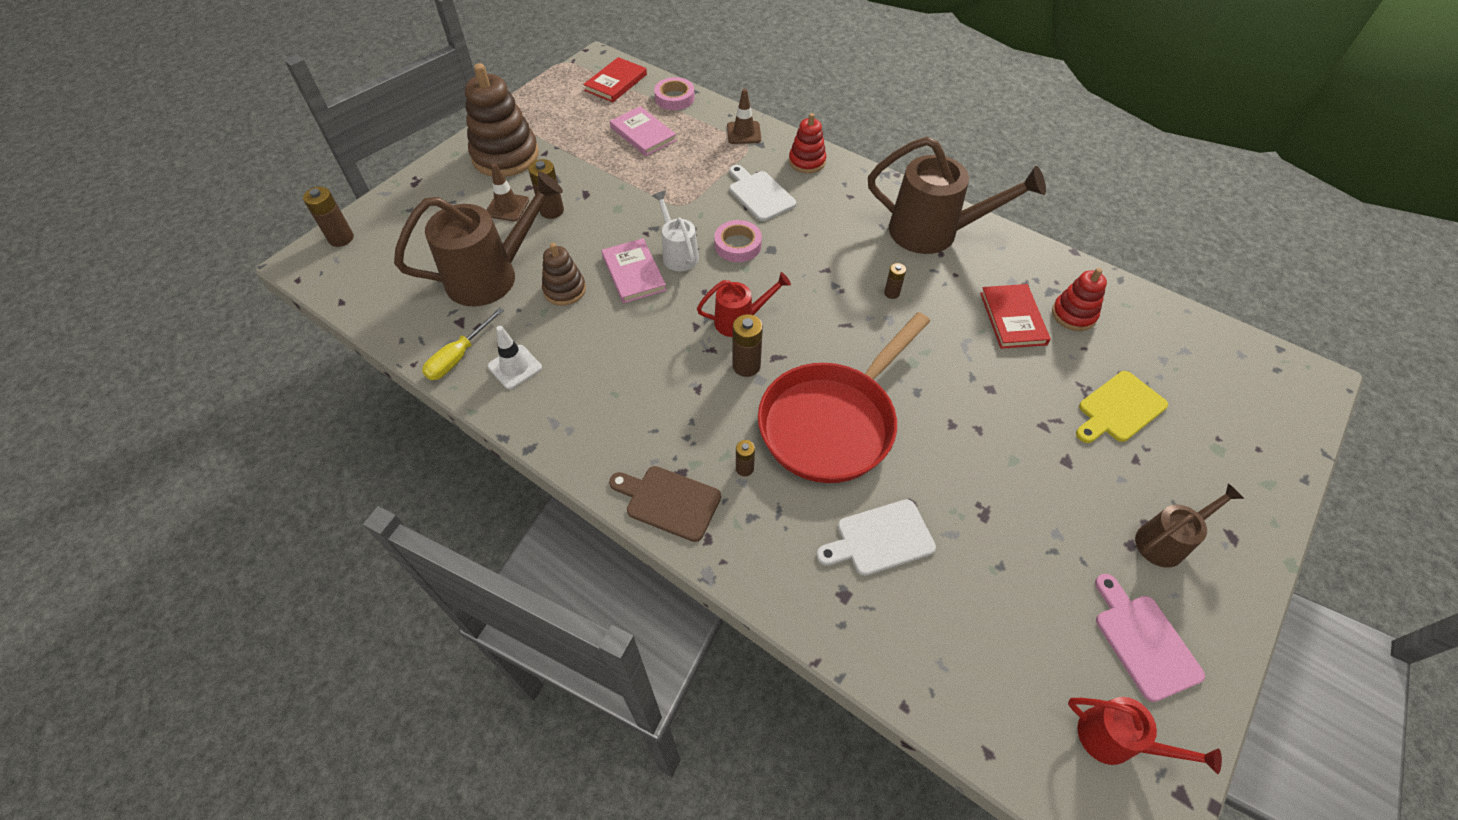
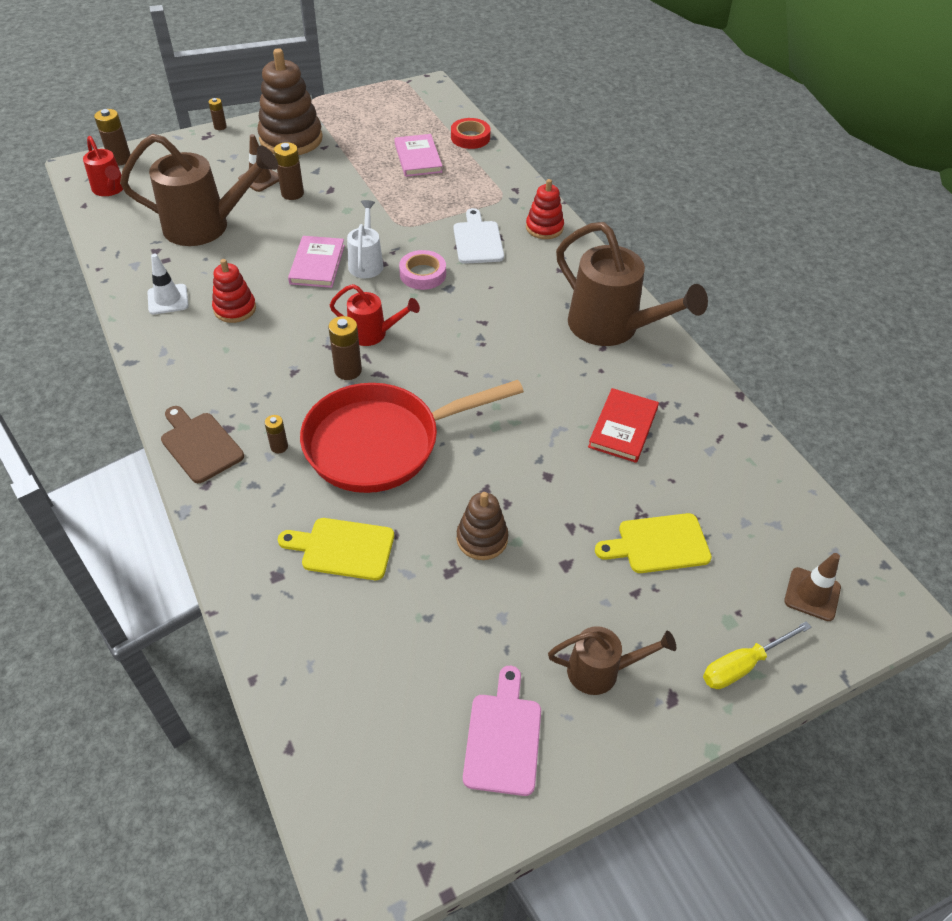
camera: 25 degrees right, 5 degrees down
yellow screwdriver [422,307,504,380] -> yellow screwdriver moved to [703,621,811,689]
brown stacking toy [542,243,586,306] -> brown stacking toy moved to [457,492,508,560]
red book [583,57,647,102] -> none
pink tape [654,77,695,110] -> red tape [451,118,490,149]
brown traffic cone [727,89,761,144] -> brown traffic cone moved to [784,553,841,621]
white cutting board [816,499,936,576] -> yellow cutting board [278,518,394,580]
brown battery [884,263,906,299] -> brown battery moved to [209,98,227,130]
red stacking toy [1052,268,1107,331] -> red stacking toy moved to [212,259,256,323]
red watering can [1068,697,1222,774] -> red watering can moved to [83,136,123,196]

